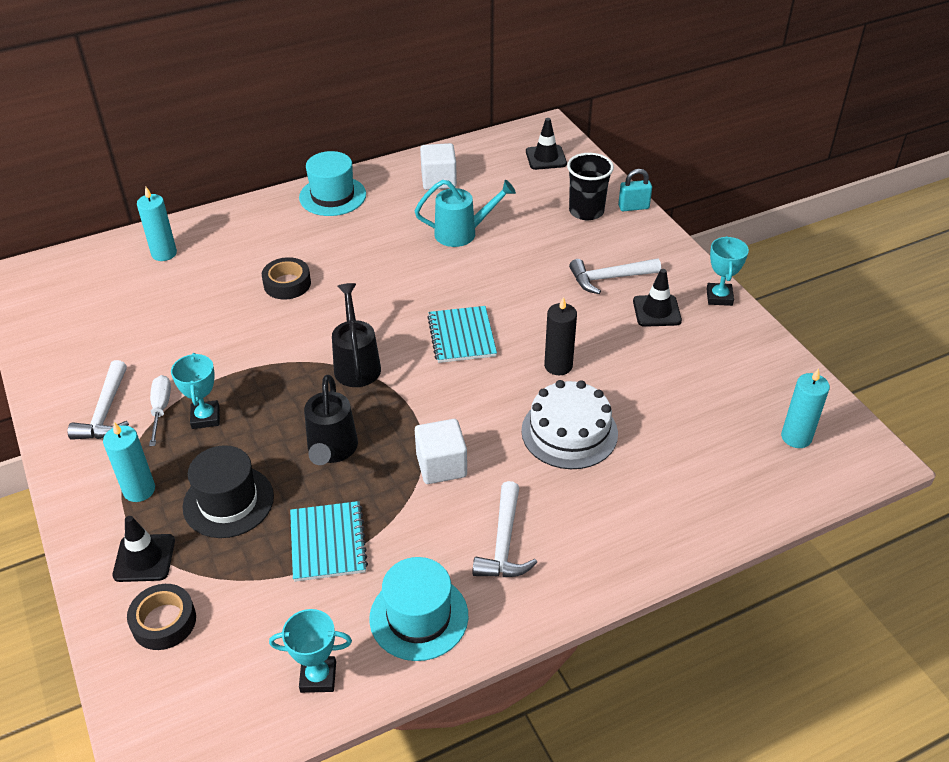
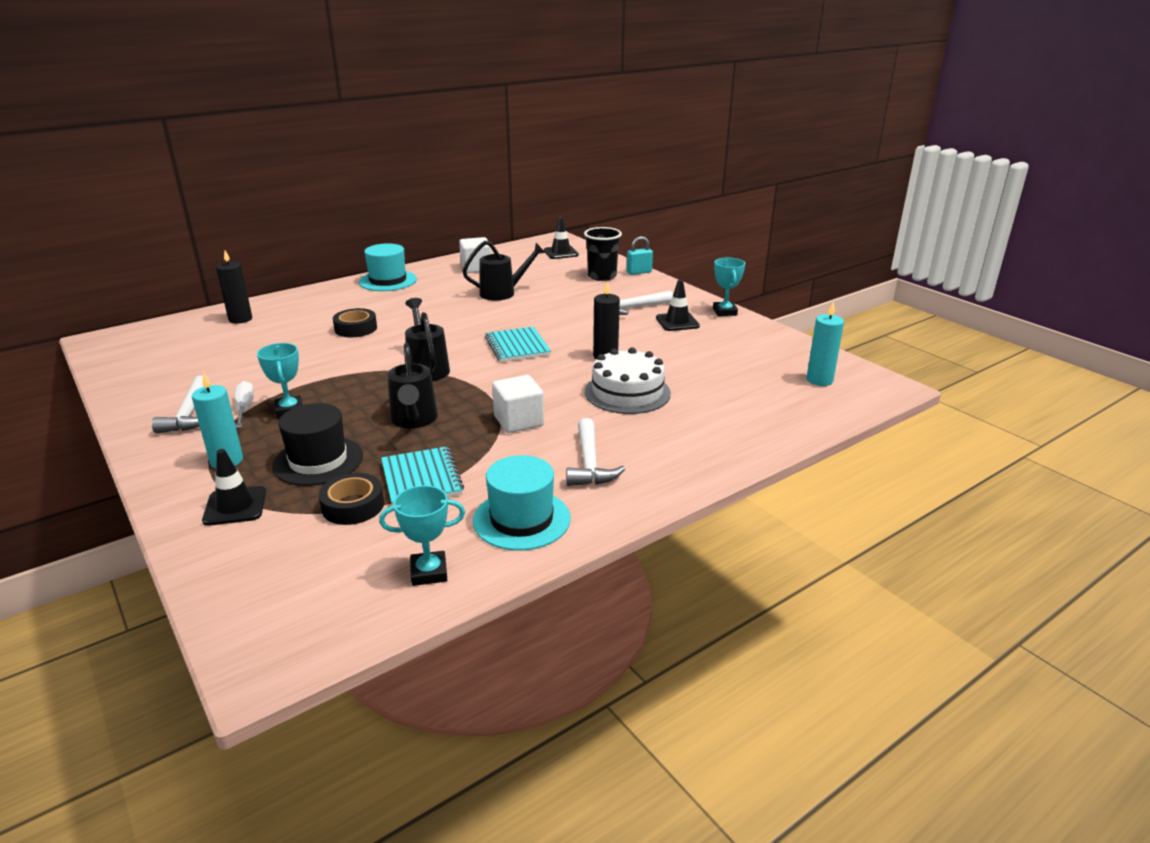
camera: 10 degrees left, 15 degrees down
black tape [127,584,196,650] -> black tape moved to [319,473,384,525]
turquoise candle [137,187,177,261] -> black candle [216,250,252,324]
turquoise watering can [415,180,516,247] -> black watering can [462,241,546,301]

